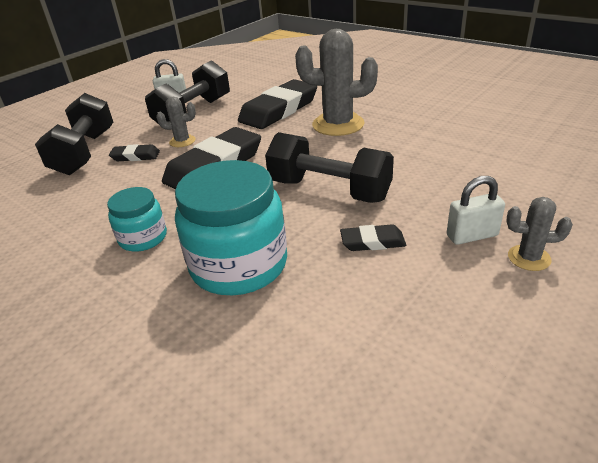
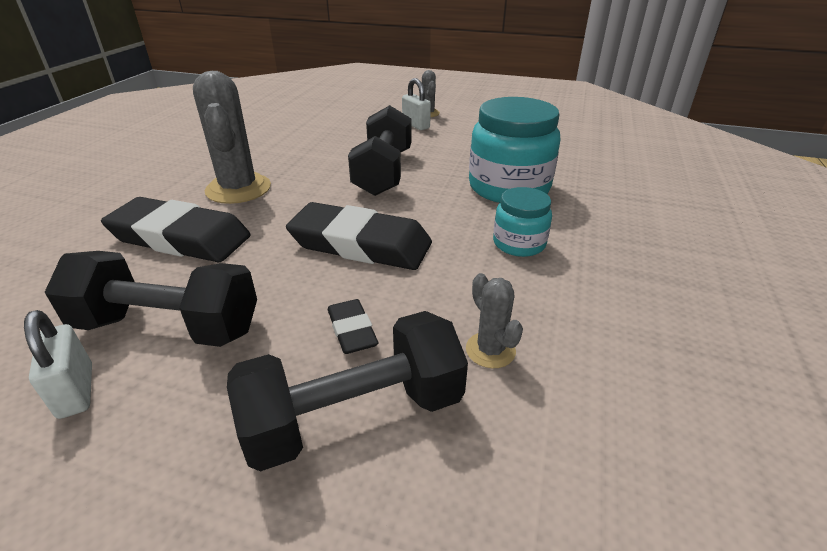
camera: 115 degrees left, 0 degrees up
grey cactus [156,97,196,147] -> grey cactus moved to [466,273,523,368]
black eraser [340,224,406,251] -> none

